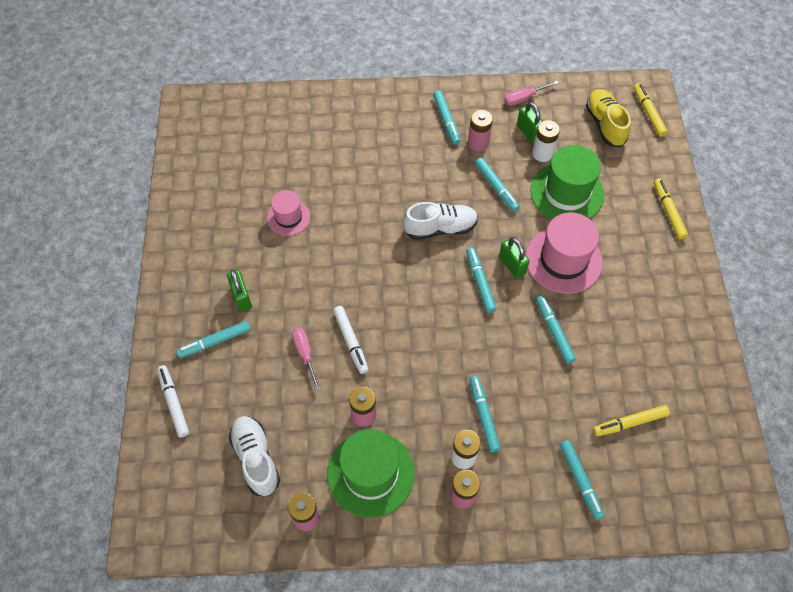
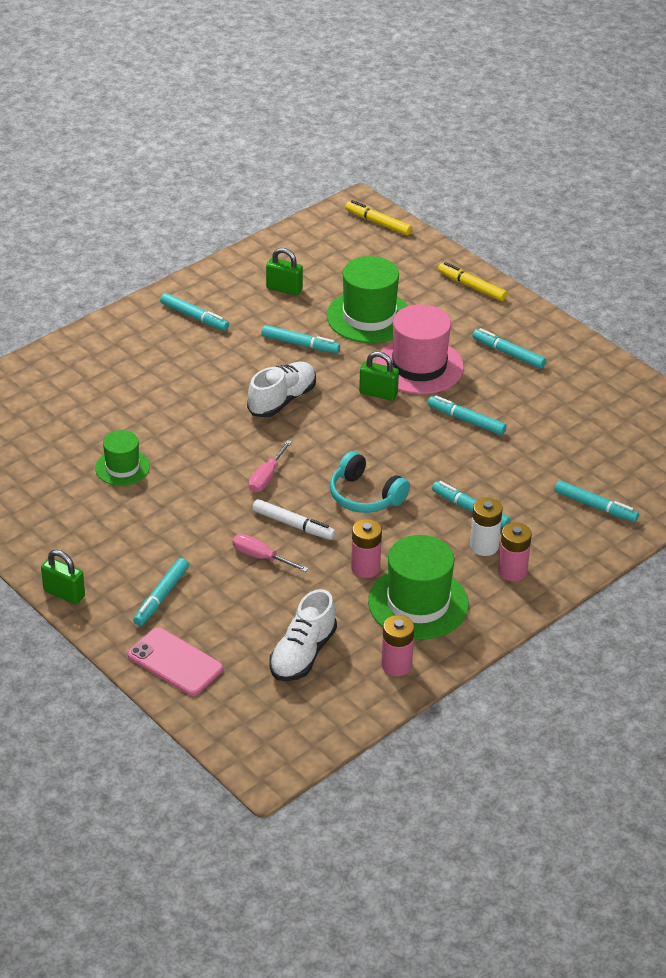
camera: 40 degrees left, 20 degrees down
white marker [157,365,189,438] -> pink phone [128,627,223,696]
green padlock [227,270,252,312] -> green padlock moved to [41,550,85,604]
white shoe [229,416,280,496] -> white shoe turned 90 degrees counterclockwise [269,589,337,681]
pink hat [267,190,310,236] -> green hat [95,430,150,486]
turquoise marker [466,247,497,313] -> turquoise marker moved to [473,328,546,369]
pink battery [468,110,493,152] -> none
pink screwdriver [504,81,559,106] -> pink screwdriver moved to [249,440,292,492]
white battery [532,120,560,162] -> none
yellow shoe [586,89,631,148] -> none
yellow marker [593,405,670,436] -> none
none -> turquoise headphones [330,451,410,513]

